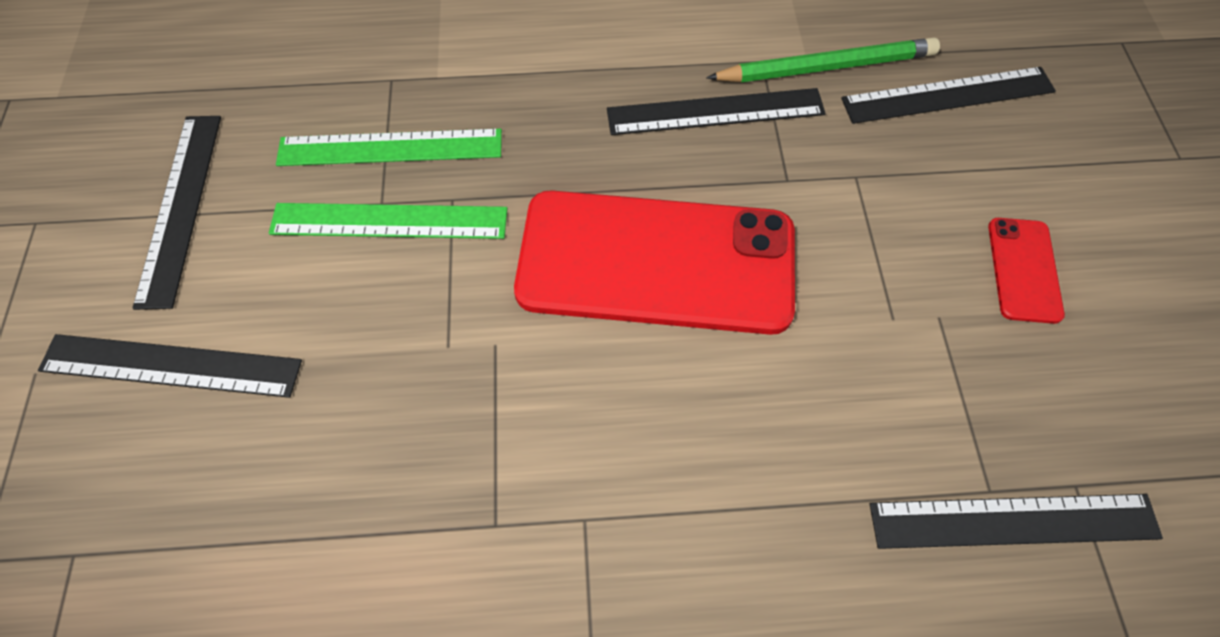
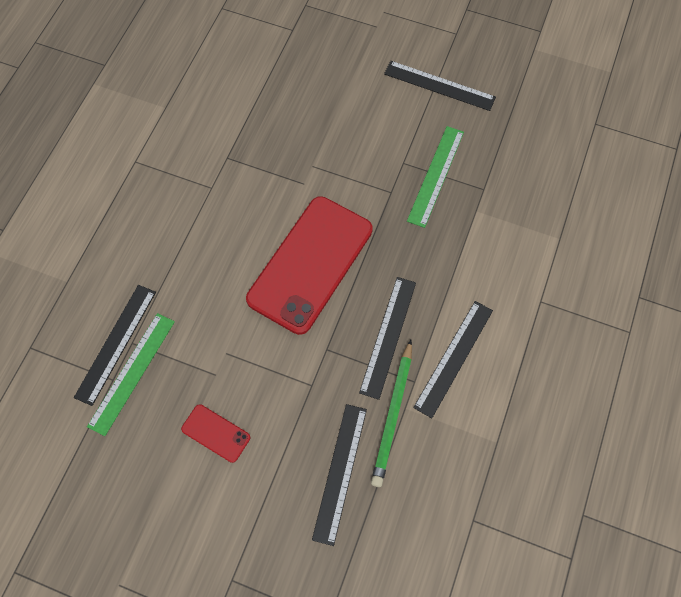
camera: 115 degrees right, 5 degrees up
black ruler [38,334,302,398] -> black ruler moved to [413,301,493,418]
green ruler [269,203,507,239] -> green ruler moved to [87,313,175,436]

